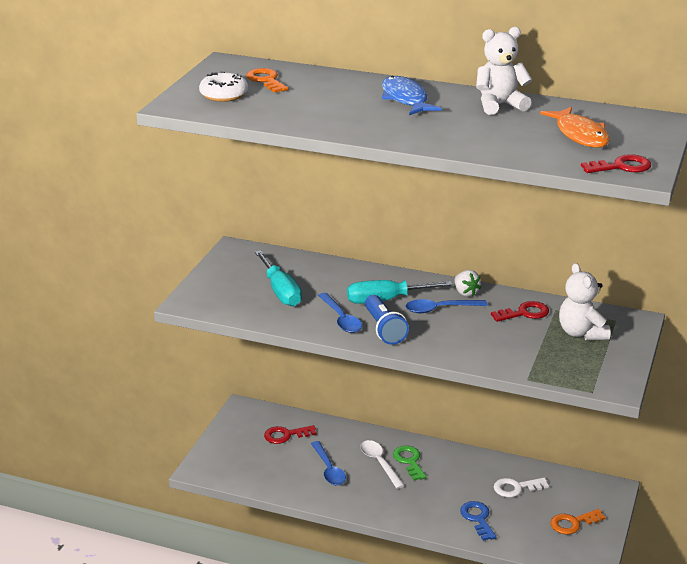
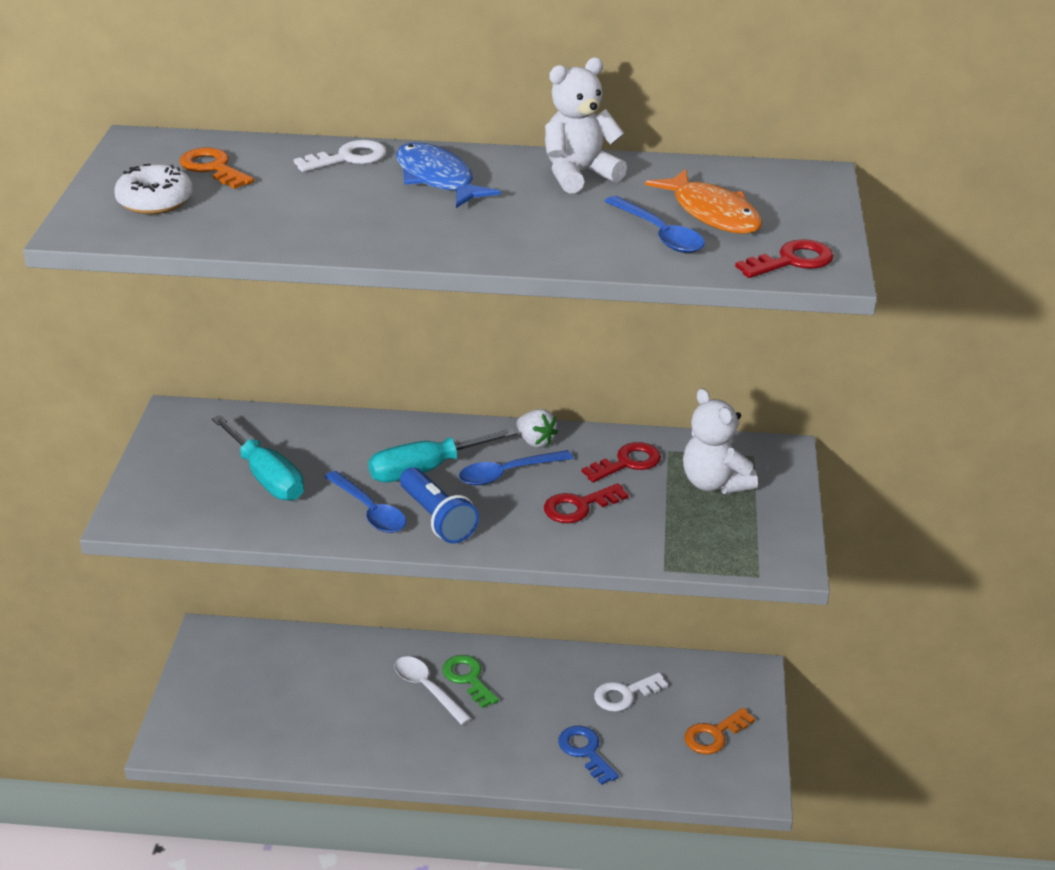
camera: 15 degrees left, 5 degrees up
red key [264,425,316,444] -> red key moved to [544,483,629,523]
blue spoon [311,441,346,485] -> blue spoon moved to [605,196,705,253]
none -> white key [294,140,386,172]

